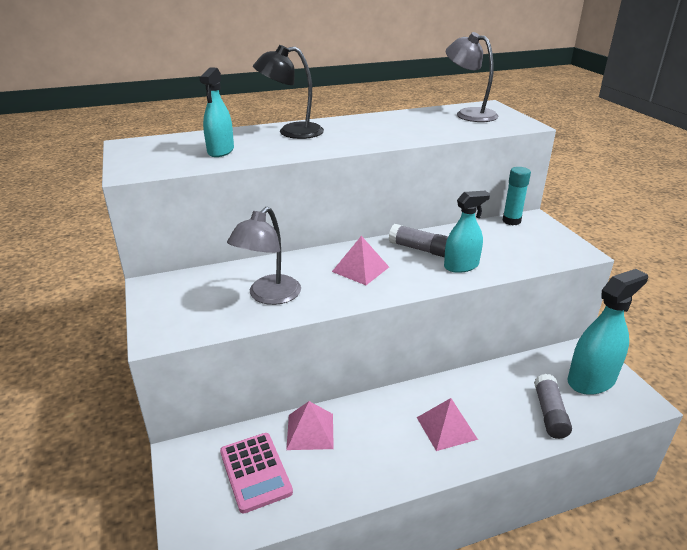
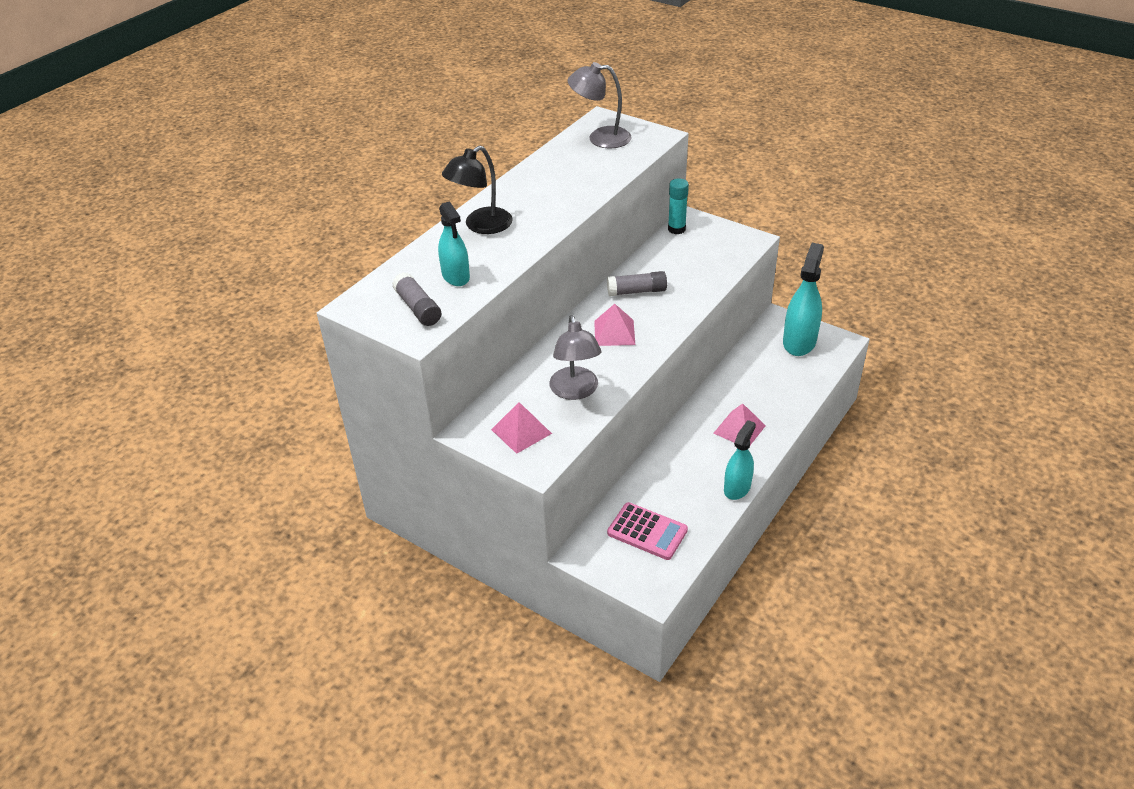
camera: 35 degrees left, 10 degrees up
pink pyramid [286,401,334,450] -> pink pyramid moved to [491,402,552,454]
turquoise spray bottle [444,191,490,273] -> turquoise spray bottle moved to [724,420,756,500]
grey glue stick [534,374,572,439] -> grey glue stick moved to [392,272,441,326]

